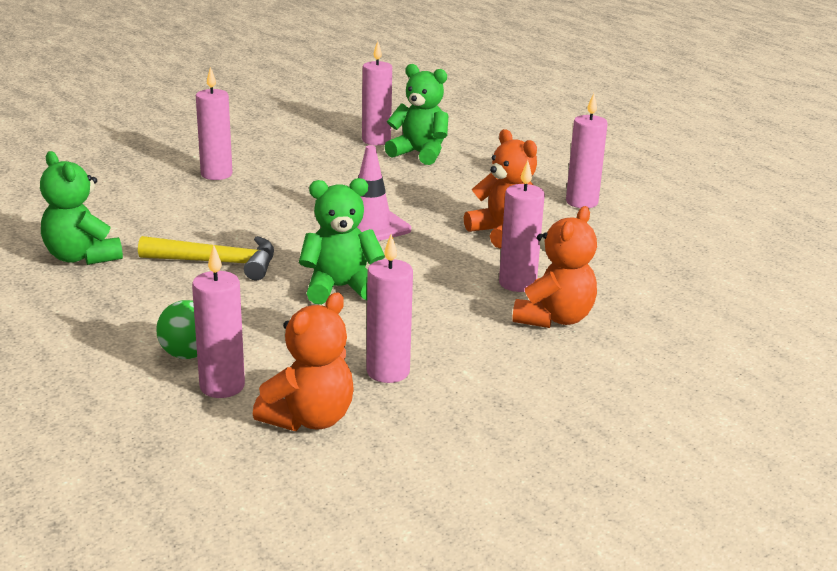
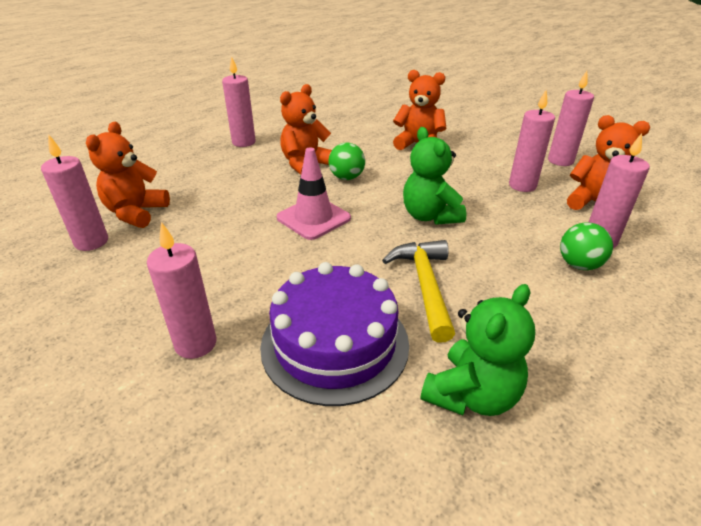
camera: 100 degrees left, 10 degrees up
green teddy bear [384,64,448,165] -> orange teddy bear [86,122,170,228]
pink candle [499,160,545,292] -> pink candle moved to [548,71,594,166]
none -> purple cake [260,262,409,406]
none -> green ball [329,143,365,180]

